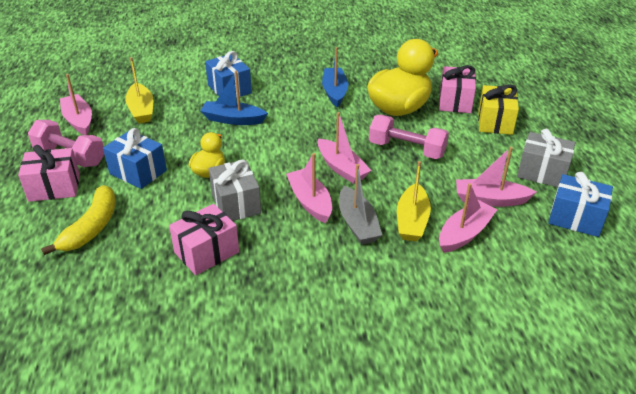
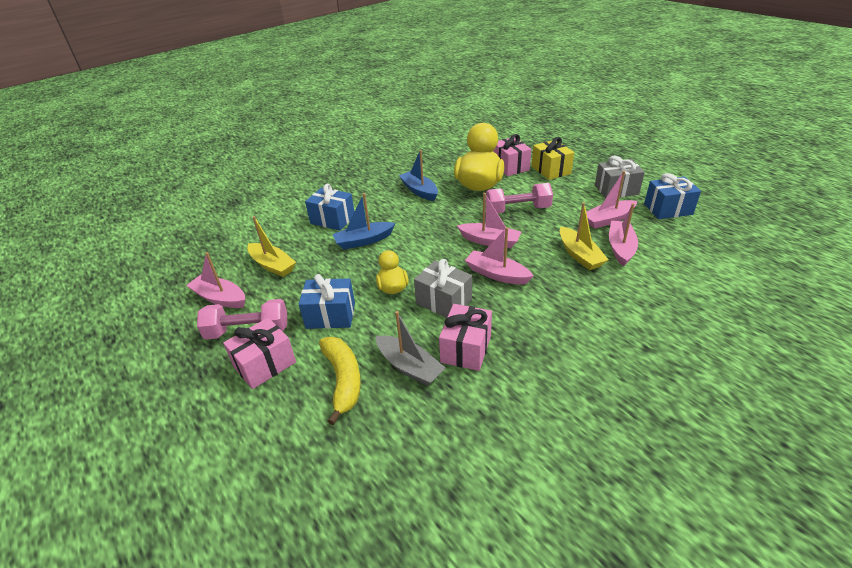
camera: 30 degrees left, 0 degrees up
grey boat [339,164,382,245] -> grey boat moved to [376,311,446,386]

